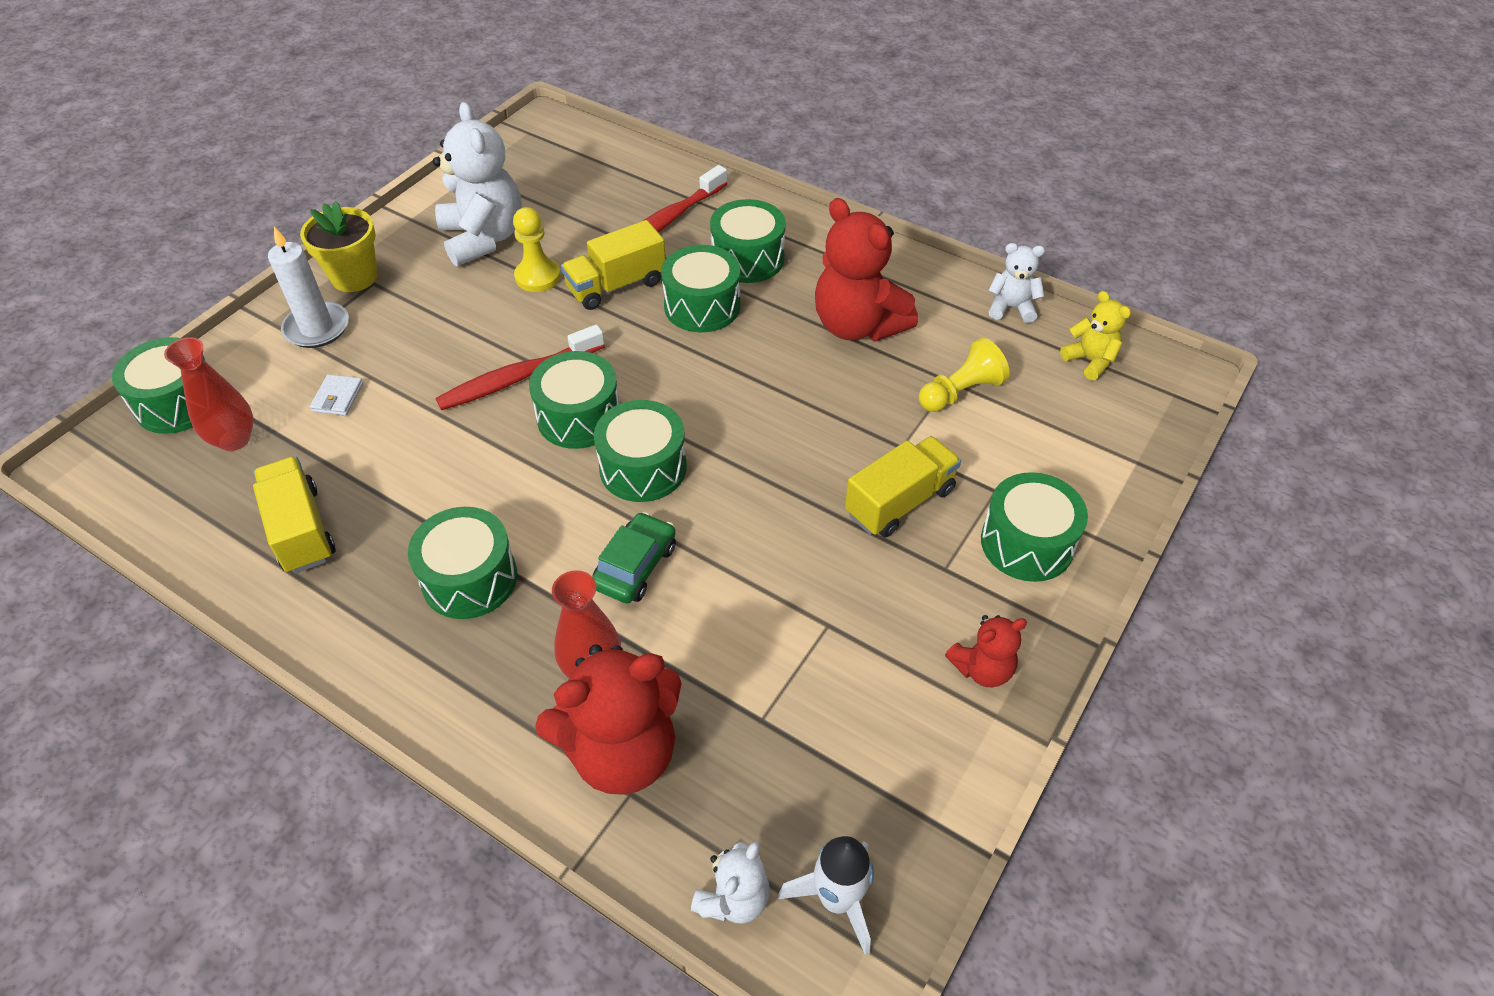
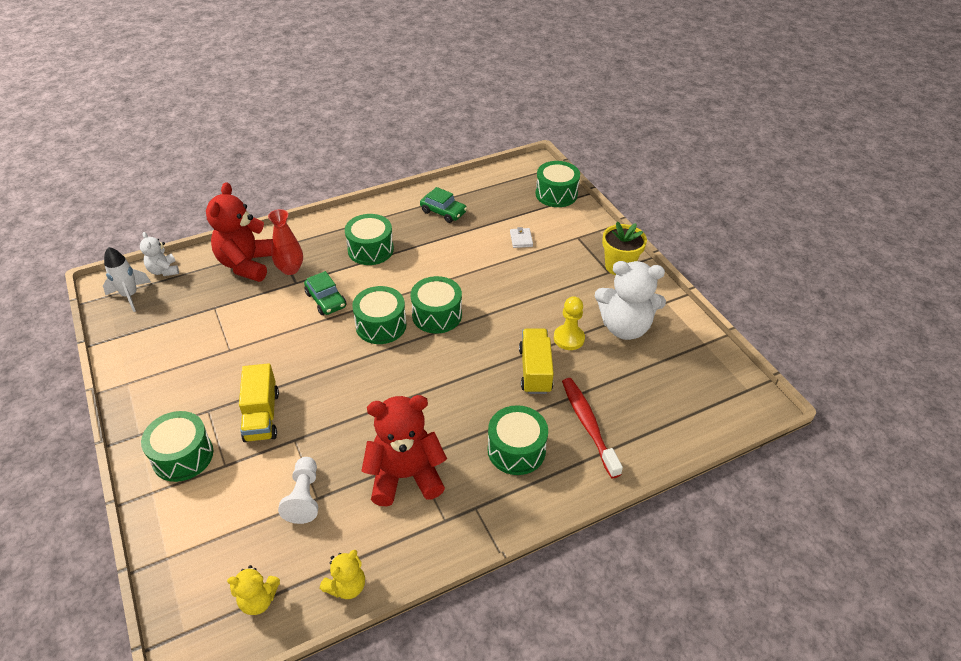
camera: 120 degrees right, 5 degrees down
red vase [164,337,253,451] -> none
yellow truck [253,456,335,573] -> green car [420,187,467,223]
white candle [268,227,349,348] -> none
white wallet [310,374,363,416] -> white wallet turned 45 degrees clockwise [510,227,533,248]
red toothbrush [435,324,605,410] -> none
green drum [661,245,740,332] -> none
yellow pawn [919,338,1010,412] -> white pawn [278,457,318,524]
red teddy bear [945,615,1027,687] -> none
white teddy bear [988,243,1045,323] -> yellow teddy bear [320,550,365,599]

